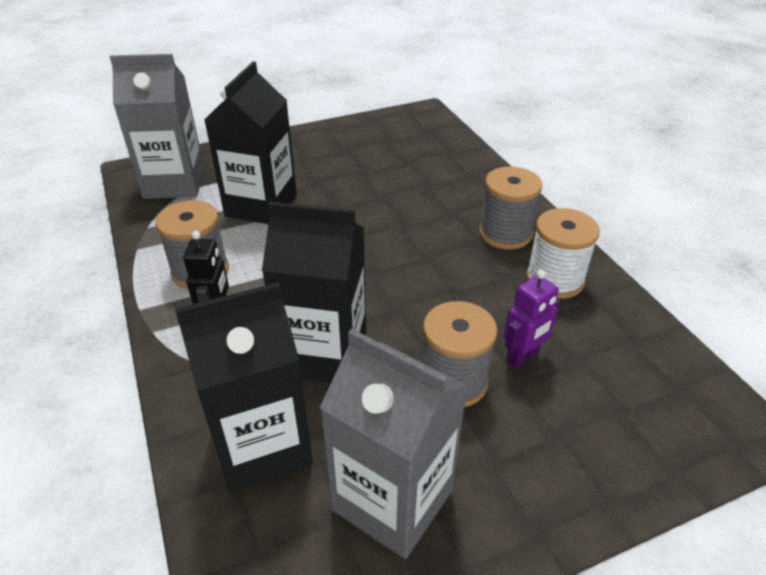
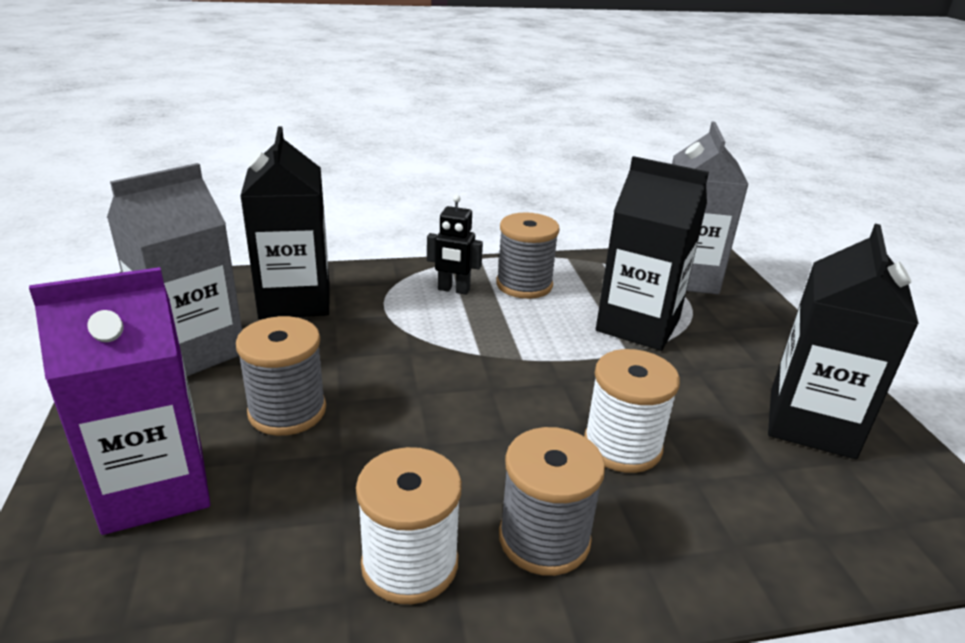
camera: 100 degrees right, 10 degrees down
black carton [262,202,366,383] -> black carton moved to [768,224,919,459]
purple robot [504,270,560,369] -> none
none -> purple carton [29,267,210,535]
none -> white spool [584,349,680,473]

